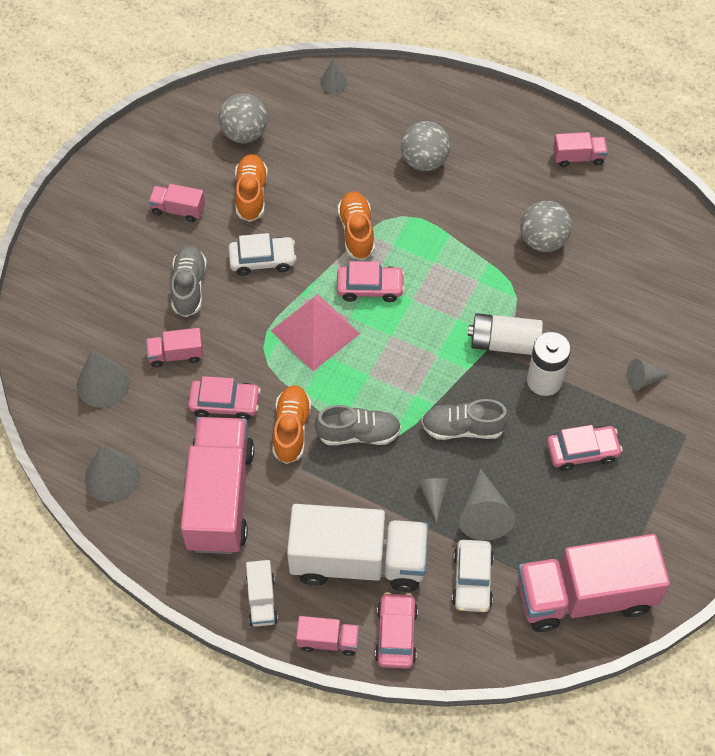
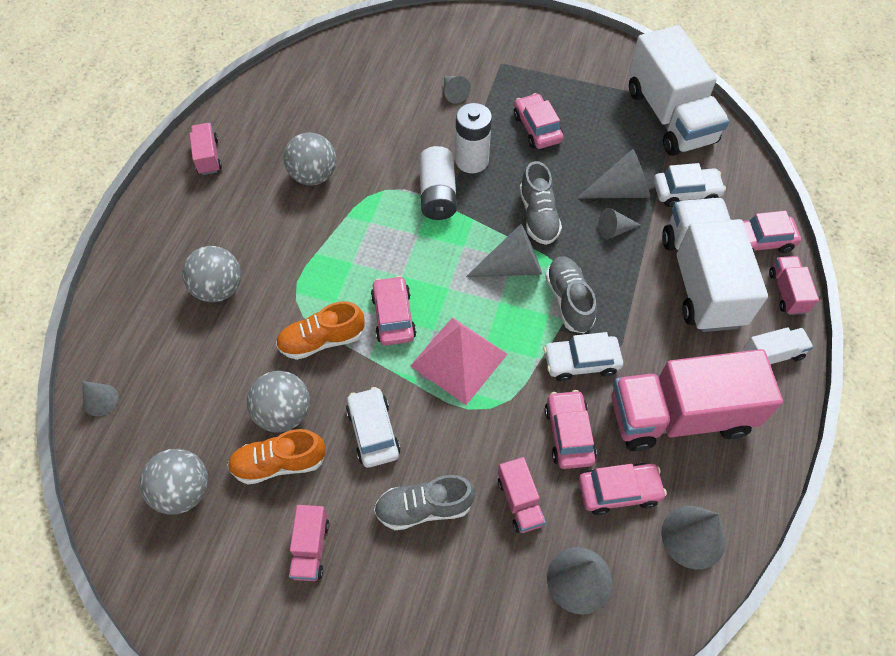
camera: 100 degrees left, 0 degrees up
orange shoe [272,385,311,464] -> white car [544,332,623,381]
pink truck [518,534,670,632] -> white truck [629,25,729,156]
none -> grey ball [247,371,310,433]
none -> grey cone [466,224,542,277]
none -> pink car [579,463,667,515]

